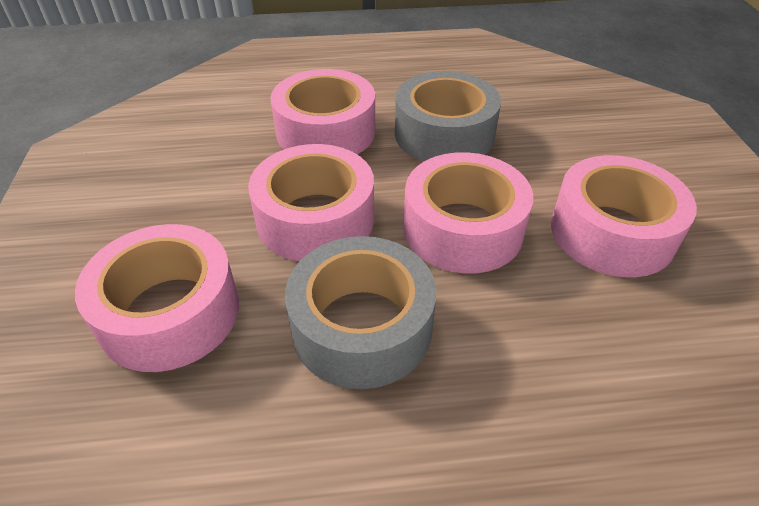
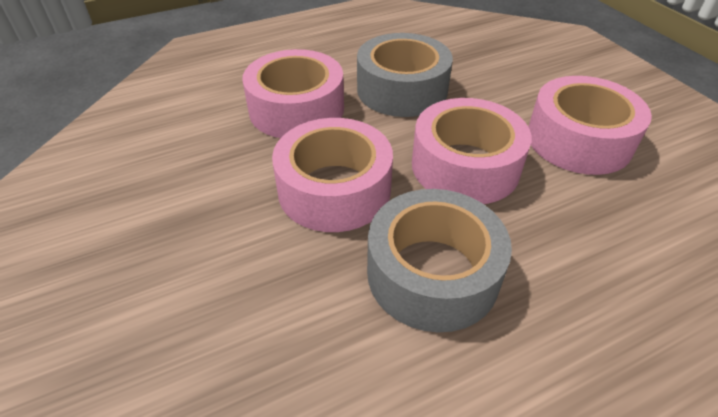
camera: 20 degrees left, 0 degrees up
pink tape [75,224,239,372] -> none

